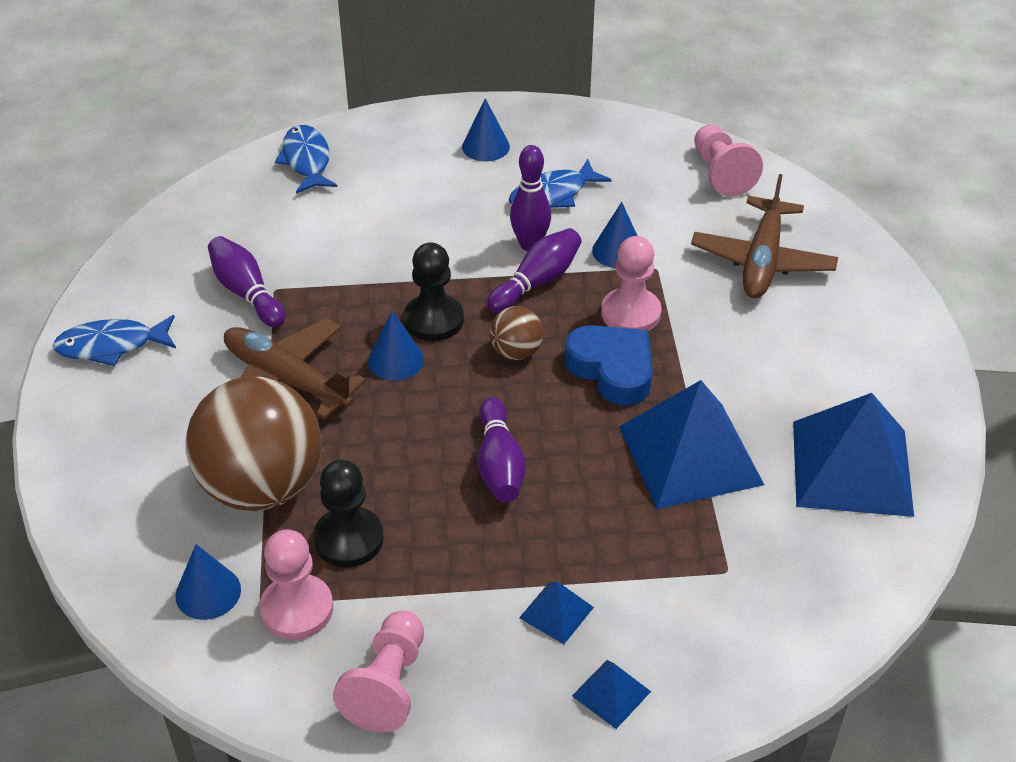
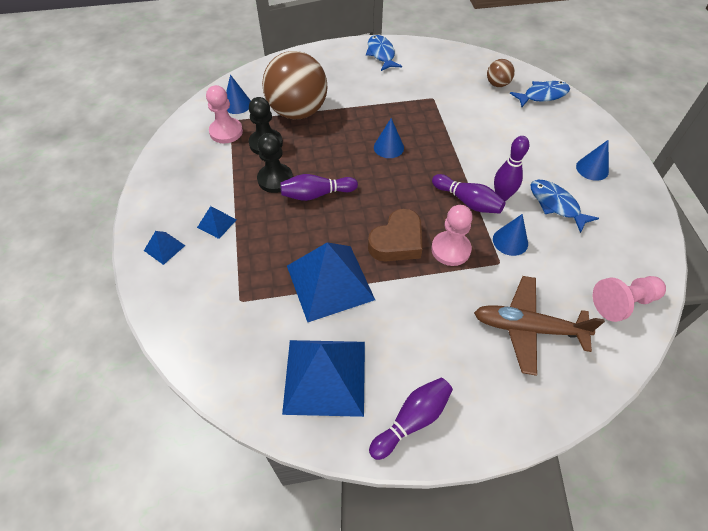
camera: 85 degrees right, 10 degrees up
purple bowling pin [208,236,285,327] -> purple bowling pin moved to [369,378,453,460]
brown plane [224,318,366,419] -> none
pink pawn [333,610,424,732] -> none
black pawn [403,243,464,341] -> black pawn moved to [257,133,293,193]
brown ball [489,306,543,360] -> brown ball moved to [487,59,515,87]
blue heart [565,325,653,406] -> brown heart [368,209,423,262]

